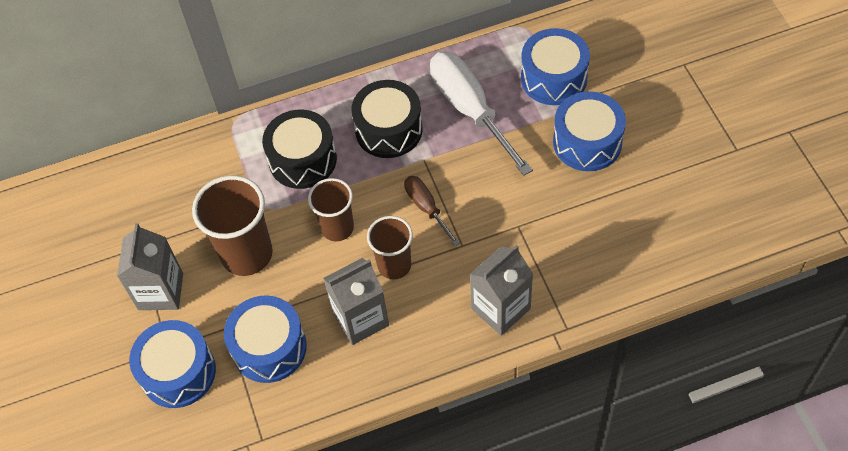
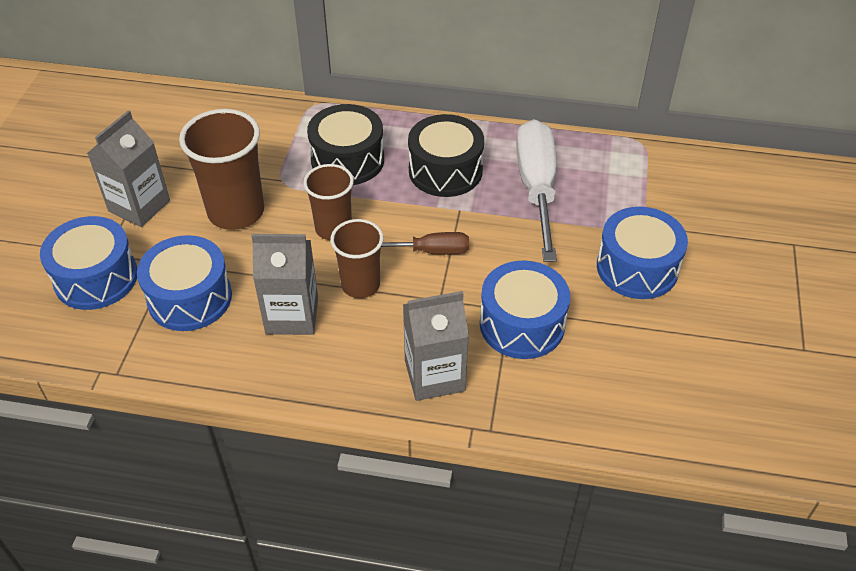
camera: 25 degrees right, 10 degrees down
brown screwdriver [404,176,460,246] -> brown screwdriver turned 90 degrees clockwise [381,232,469,255]
blue drum [521,28,590,105] -> blue drum moved to [480,261,570,359]

